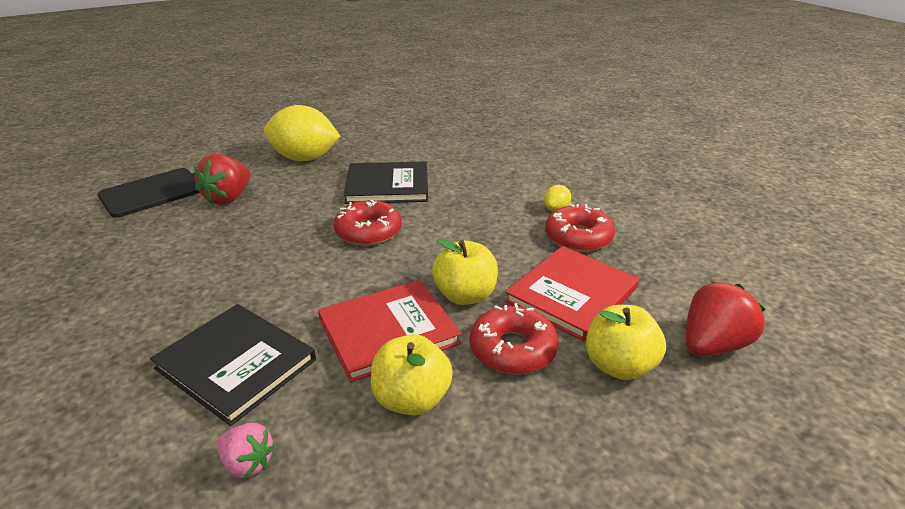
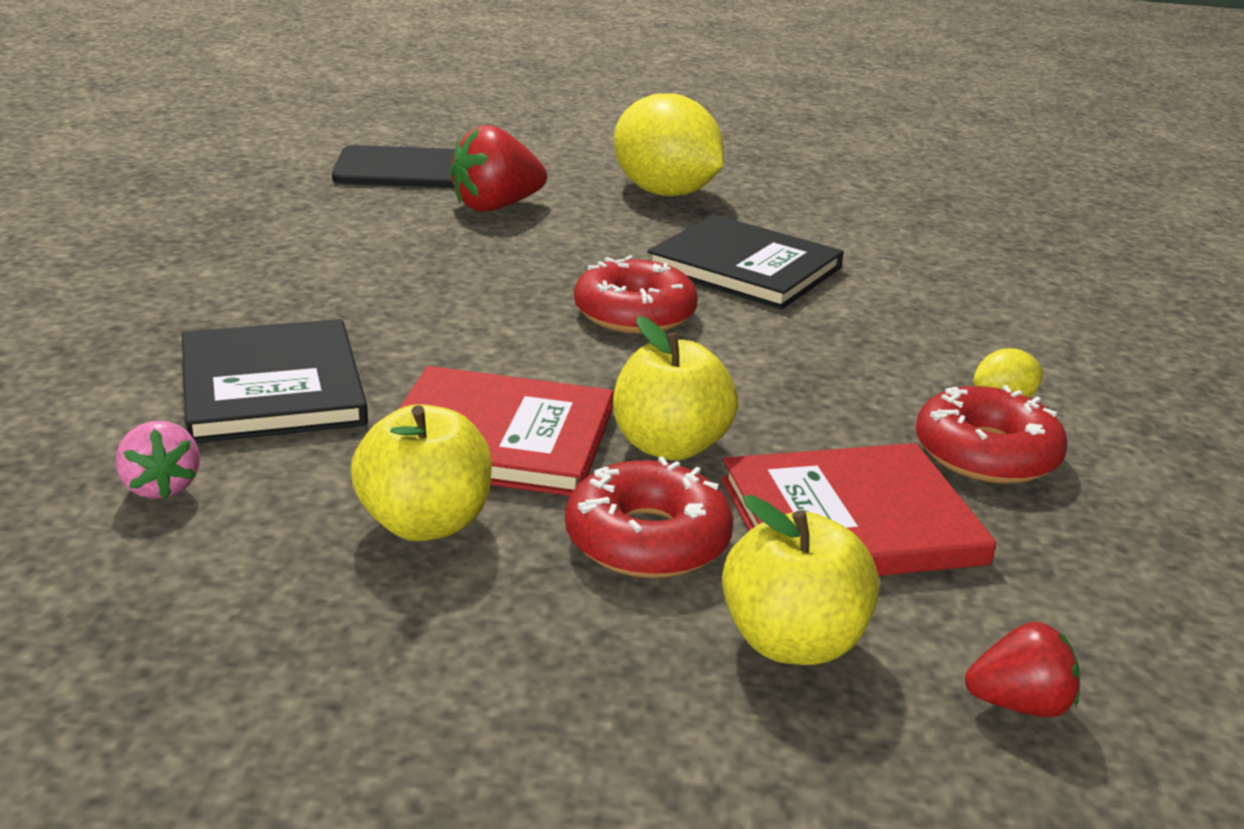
camera: 35 degrees right, 5 degrees down
red strawberry [686,282,766,356] -> red strawberry [965,621,1080,717], size x0.60

